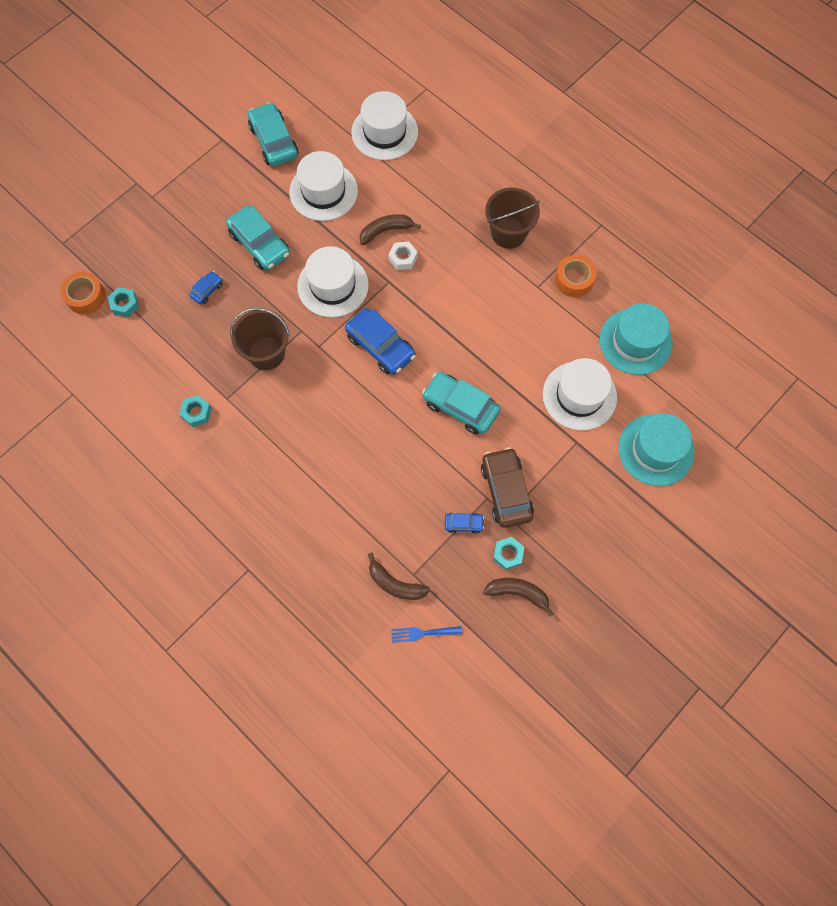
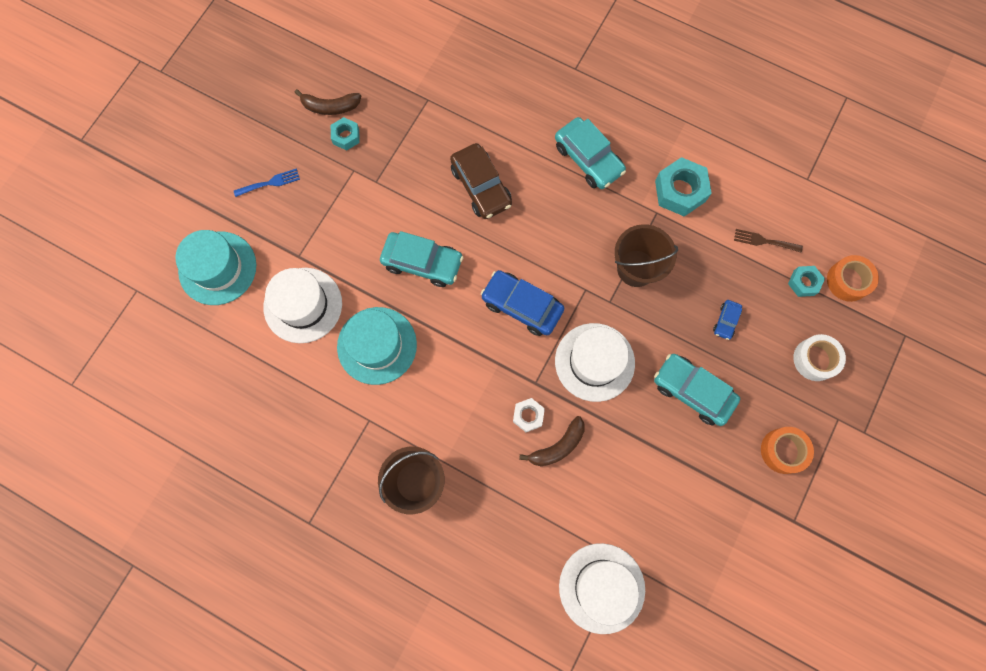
camera: 165 degrees right, 5 degrees up
turquoise nut [179,395,212,427] -> turquoise nut [655,157,712,217], size x1.75
turquoise car [248,102,298,166] -> turquoise car moved to [555,117,626,189]
white hat [289,151,358,221] -> none
brown banana [368,553,430,600] -> none
blue fork [391,626,462,643] -> blue fork moved to [234,168,300,197]
blue car [445,513,484,534] -> none
brown car [481,447,534,528] -> brown car moved to [450,143,512,219]
orange tape [555,255,597,297] -> orange tape moved to [761,427,814,474]
turquoise hat [600,303,672,375] -> turquoise hat moved to [337,307,417,385]
none -> brown fork [734,229,803,253]
none -> white tape [793,334,846,381]

